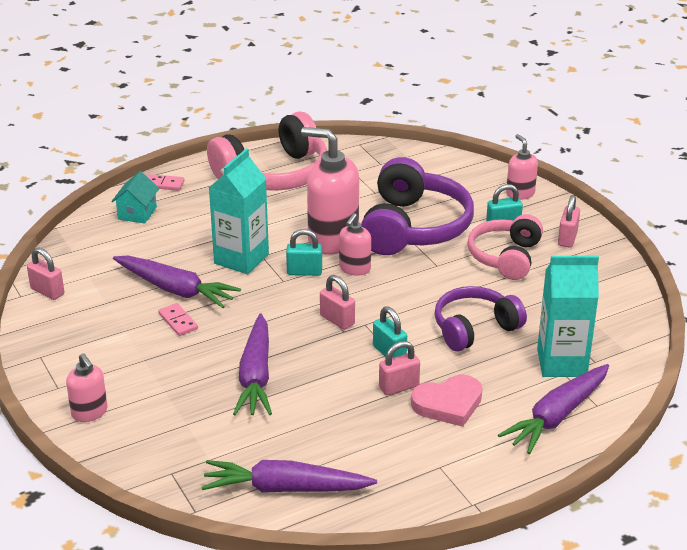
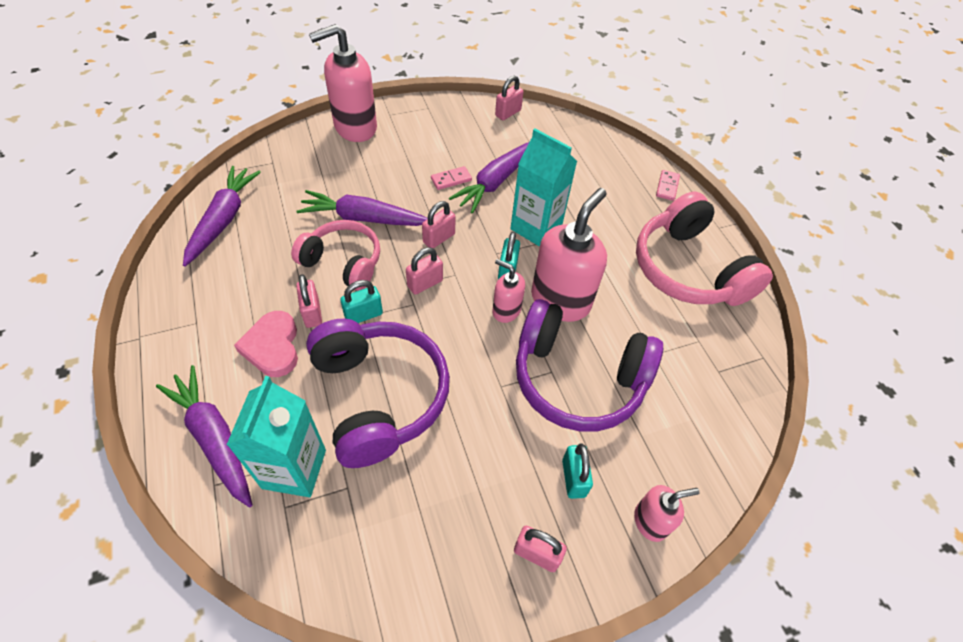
camera: 95 degrees right, 20 degrees up
pink soap dispenser [66,353,108,422] -> pink soap dispenser [309,24,377,142], size x1.91
turquoise house [111,171,159,224] -> none
purple headphones [435,286,527,351] -> purple headphones [306,319,450,468], size x1.55
pink headphones [467,214,543,280] -> pink headphones moved to [291,220,380,290]
none -> pink padlock [422,201,456,249]

